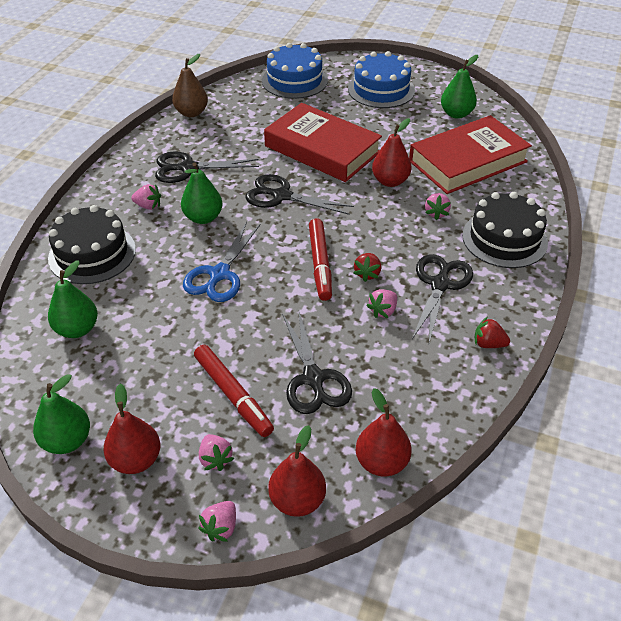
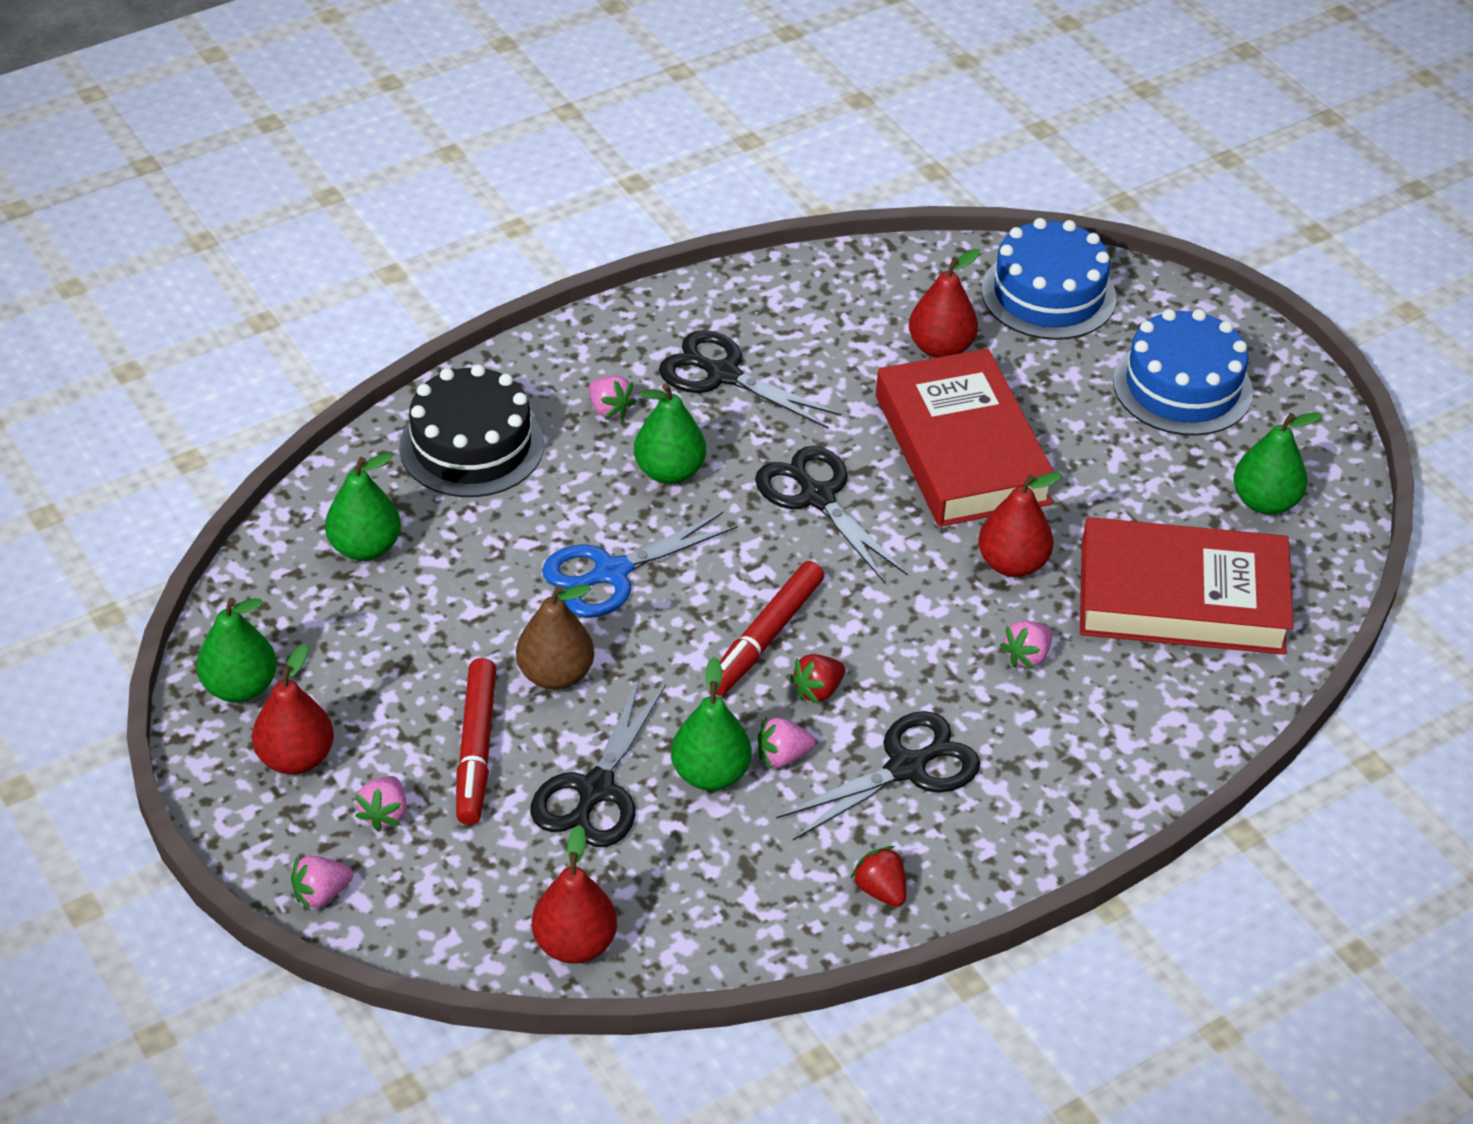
camera: 35 degrees right, 0 degrees up
brown pear [172,54,208,117] -> brown pear moved to [516,585,594,690]
red pear [268,425,326,517] -> red pear moved to [909,249,980,358]
black cake [462,192,548,268] -> none
none -> green pear [671,657,751,791]

